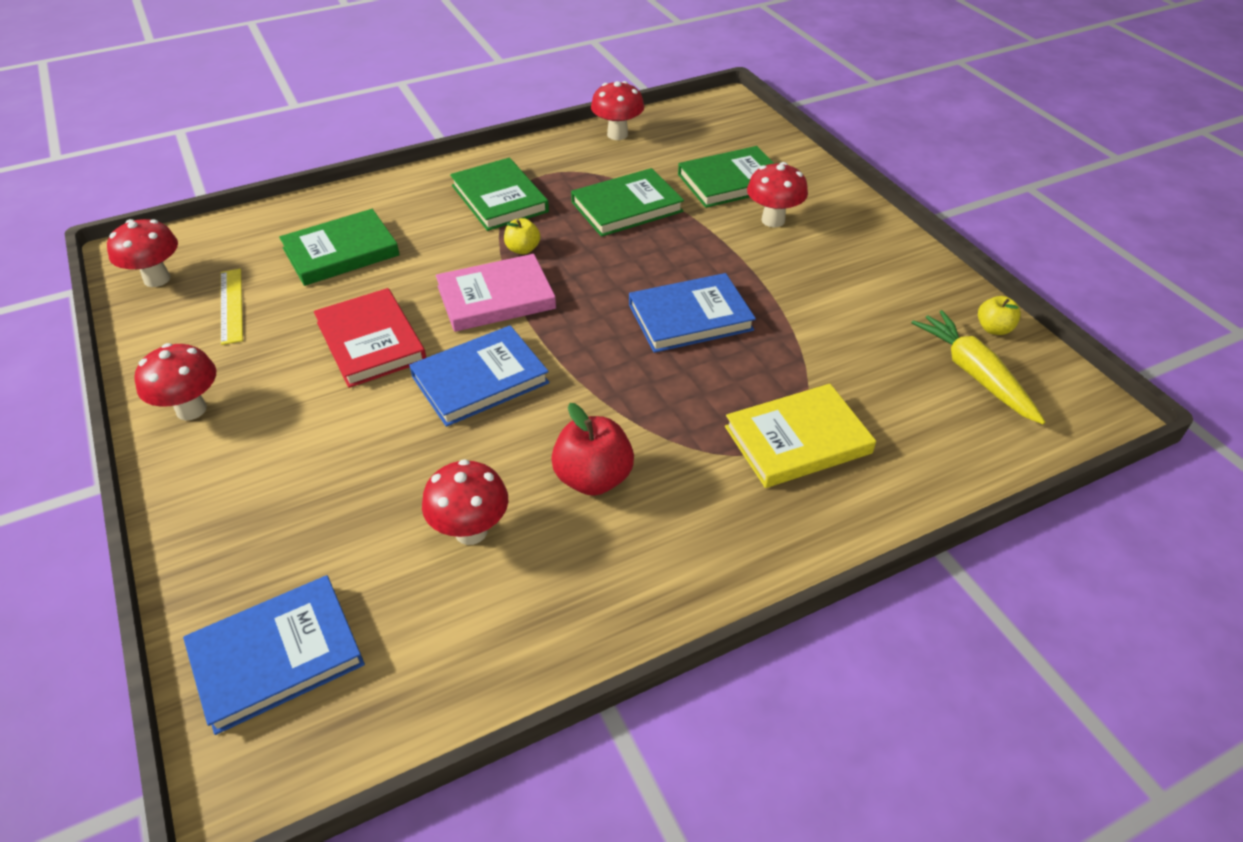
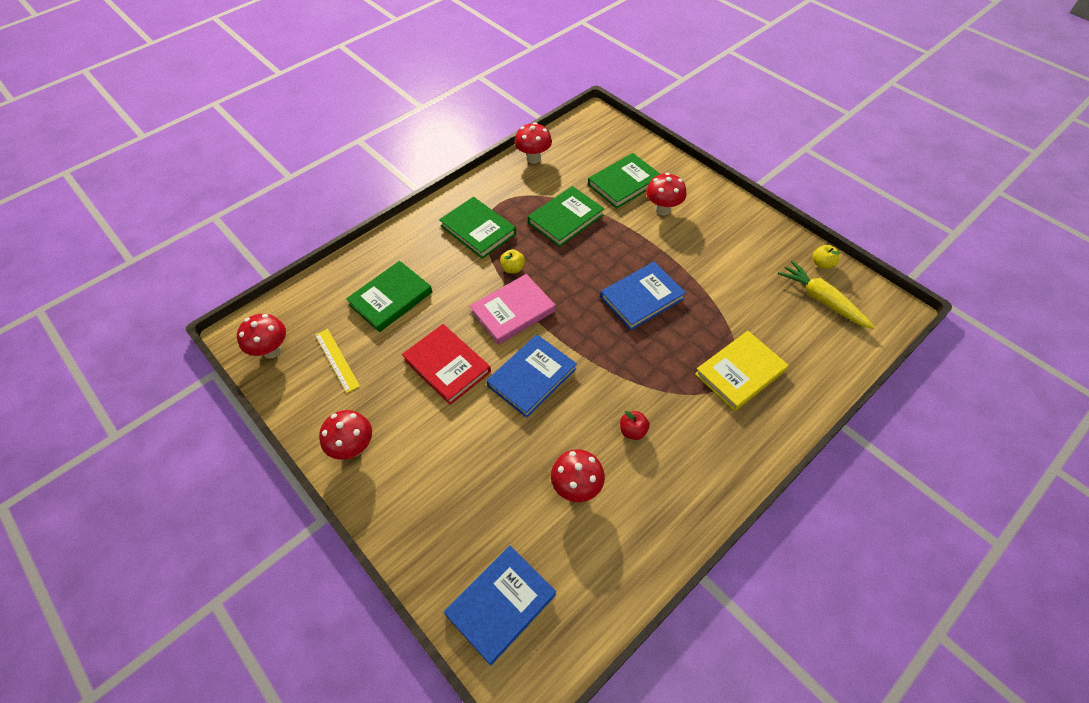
camera: 15 degrees left, 10 degrees up
red apple [551,403,634,496] -> red apple [620,411,650,440], size x0.58

